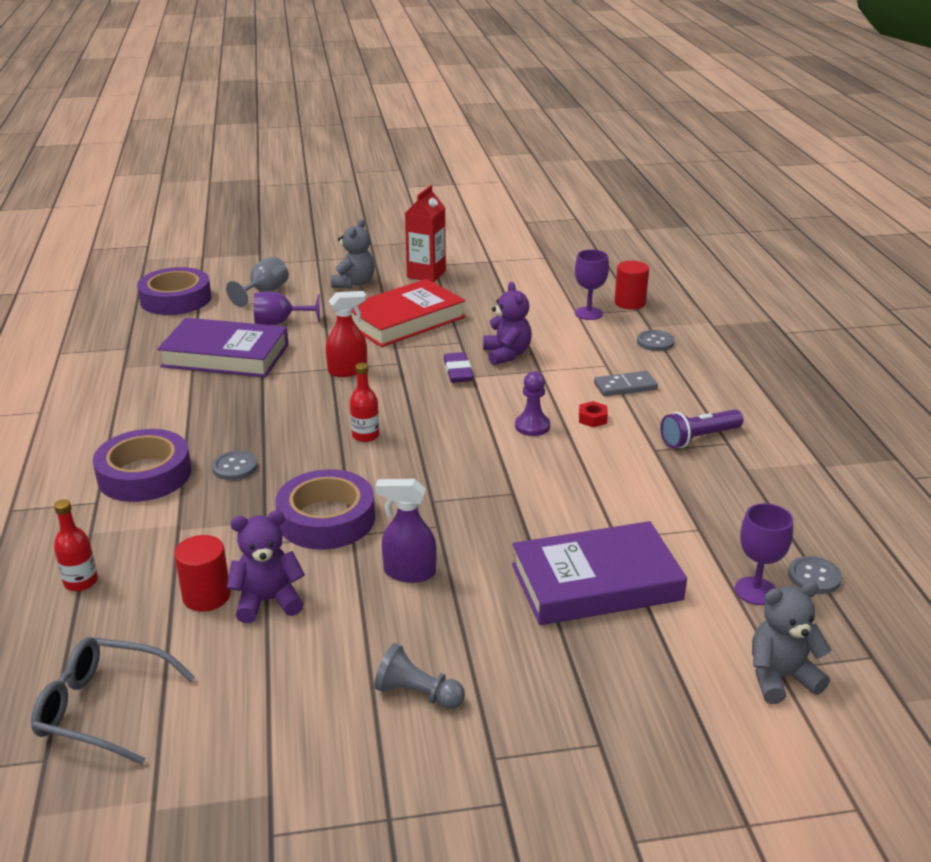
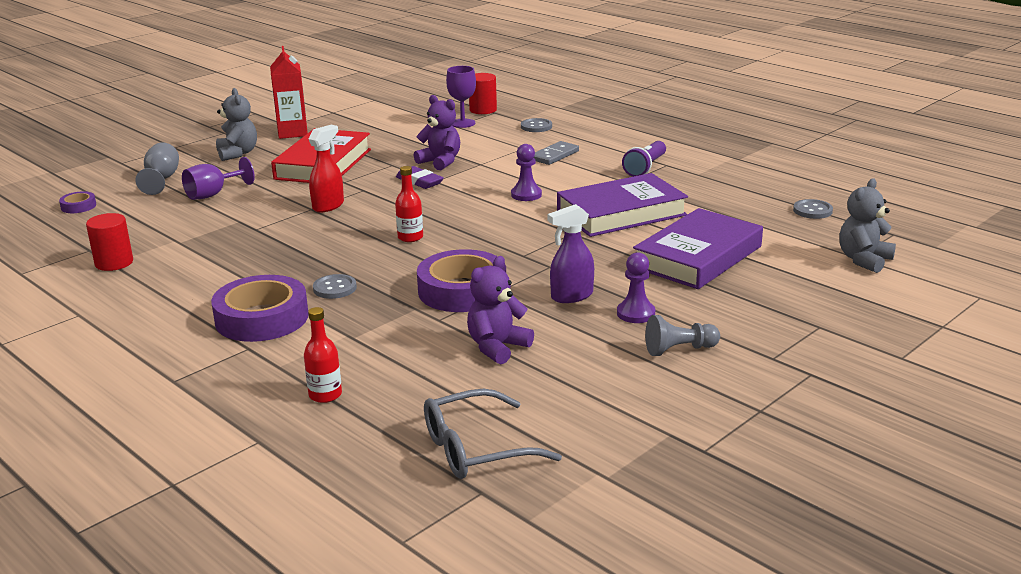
camera: 35 degrees left, 5 degrees down
purple tape [137,267,212,315] -> purple tape [59,191,96,213], size x0.45
purple book [157,318,289,377] -> purple book moved to [557,173,688,237]
red cylinder [174,535,231,612] -> red cylinder moved to [86,213,133,271]
red nut [579,401,608,427] -> none
purple goblet [735,503,793,605] -> none
none -> purple pawn [617,252,655,323]

